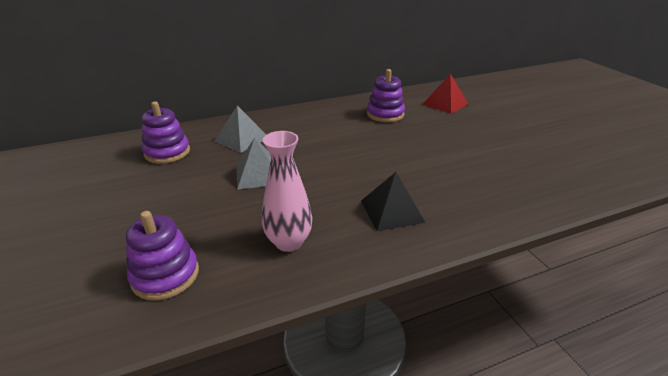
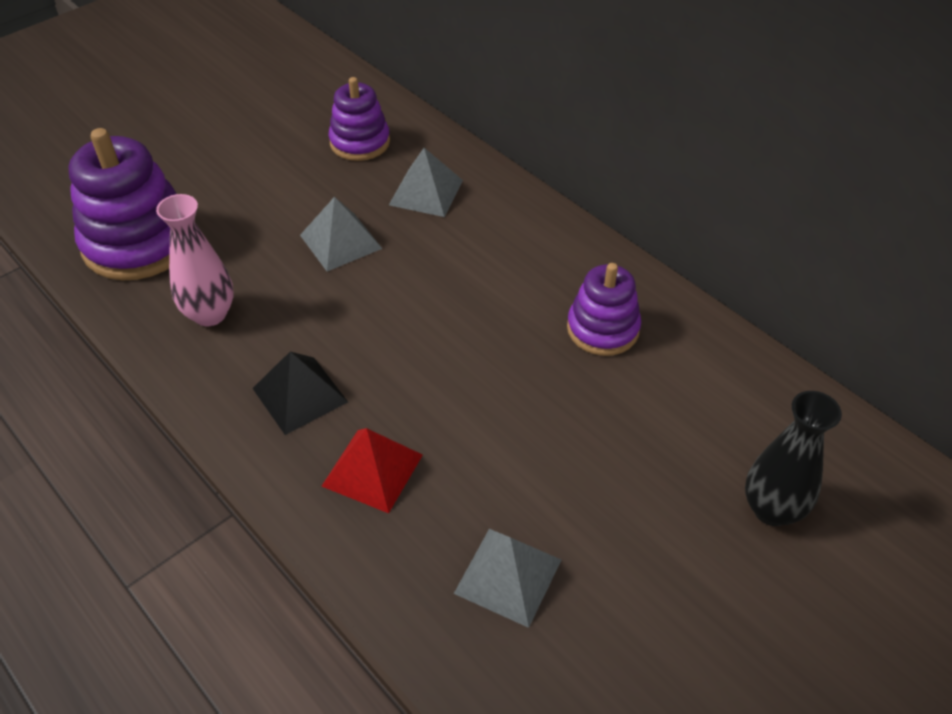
camera: 70 degrees right, 15 degrees up
purple stacking toy [126,211,199,300] -> purple stacking toy [68,128,176,281], size x1.65
red pyramid [423,74,468,114] -> red pyramid moved to [321,428,423,513]
none -> grey pyramid [454,529,561,628]
none -> black vase [745,391,842,526]

